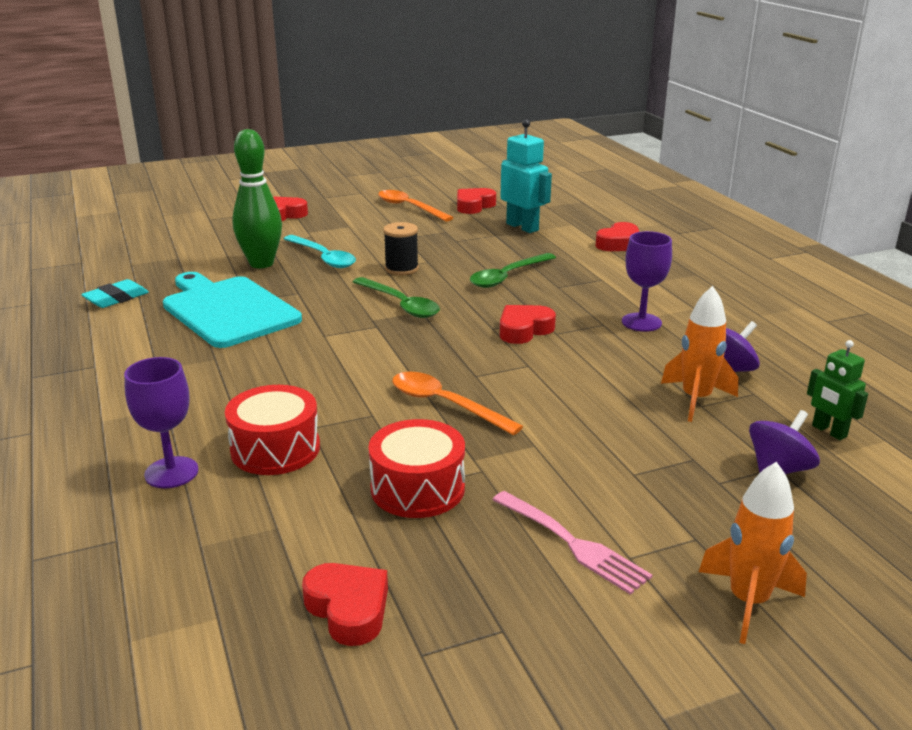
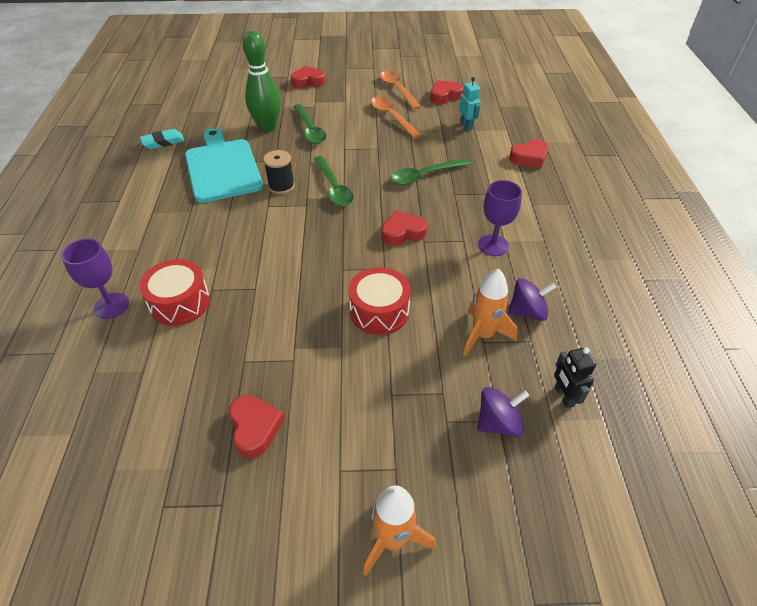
camera: 20 degrees right, 20 degrees up
turquoise spoon [284,235,356,268] -> green spoon [294,104,327,144]
red heart [302,563,388,646] -> red heart moved to [229,395,285,458]
red drum [368,419,465,518] -> red drum moved to [349,267,411,335]
black spool [383,222,419,275] -> black spool moved to [263,150,295,194]
orange spoon [392,372,523,435] -> orange spoon moved to [371,97,421,138]
pink fork [493,491,652,595] -> none
turquoise robot [500,119,552,233] -> turquoise robot [459,77,481,130], size x0.62
green robot [807,340,868,440] -> black robot [554,347,596,408]

